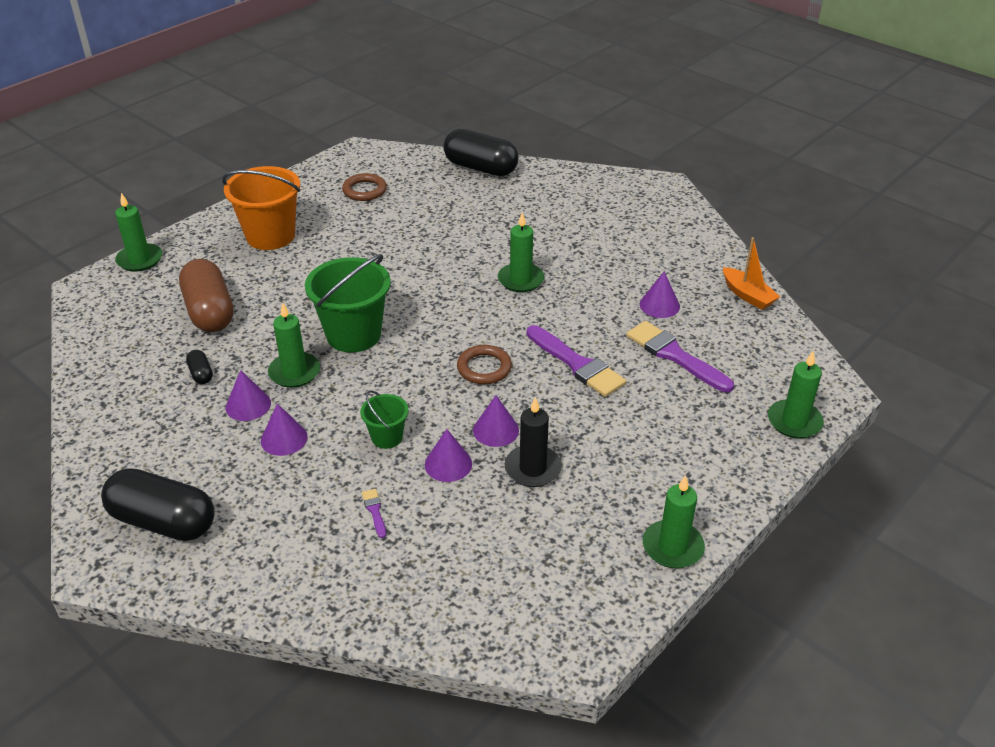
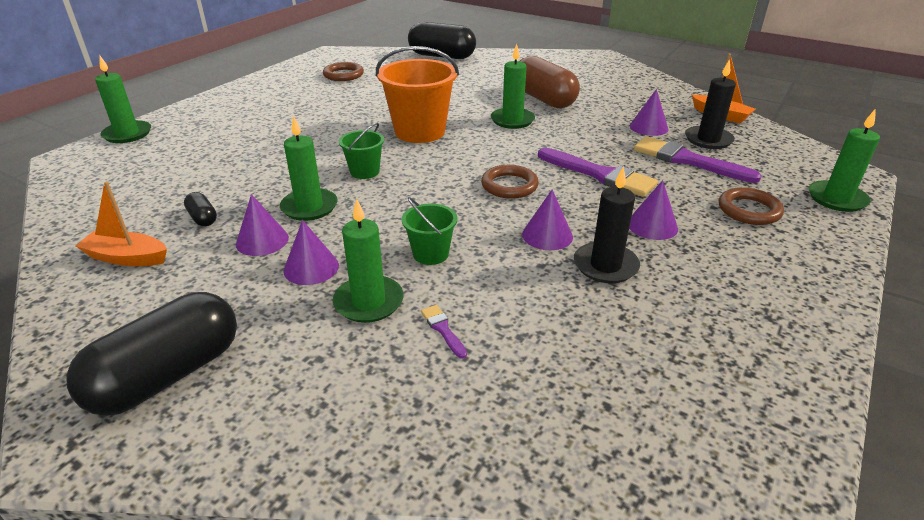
camera: 10 degrees left, 5 degrees down
black capsule [101,468,215,541] -> black capsule turned 60 degrees counterclockwise [66,292,237,416]
brown capsule [179,259,234,332] -> brown capsule moved to [519,56,580,108]
orange bucket [222,166,300,250] -> orange bucket moved to [376,46,459,143]
green bucket [305,254,391,352] -> green bucket [339,122,384,179], size x0.51
purple cone [425,429,472,482] -> purple cone moved to [629,180,678,240]
green candle [643,475,705,568] -> green candle moved to [333,199,404,323]
none -> orange boat [75,182,167,266]
none -> black candle [685,59,736,149]
none -> brown ring [719,187,784,225]

